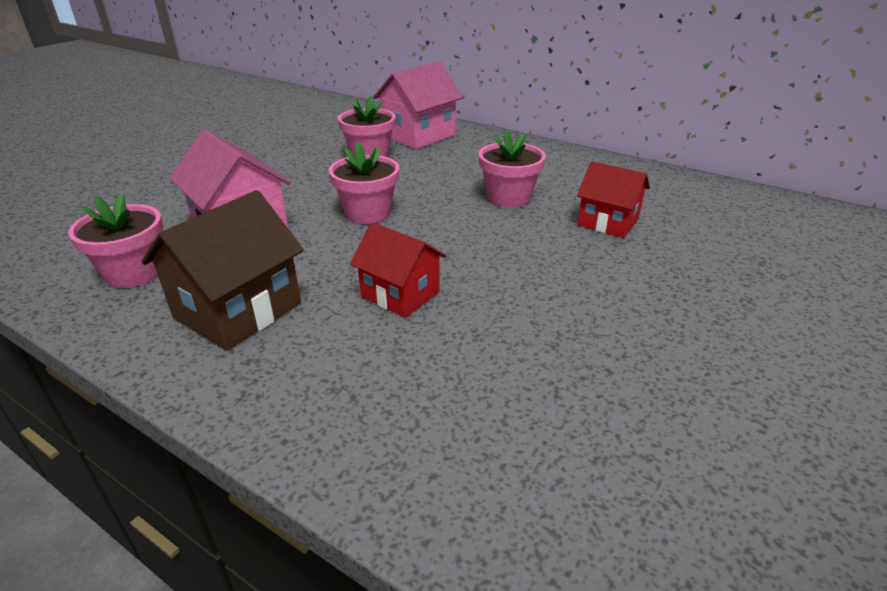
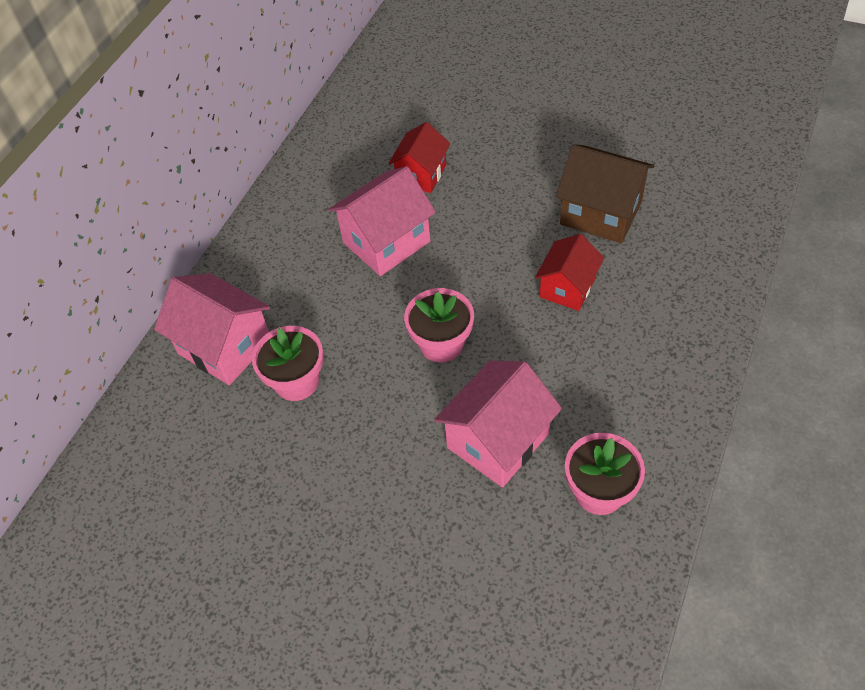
camera: 95 degrees left, 20 degrees up
brown house [141,190,304,351] -> brown house moved to [556,144,654,243]
pink flower pot [479,130,546,208] -> pink house [328,166,436,276]

